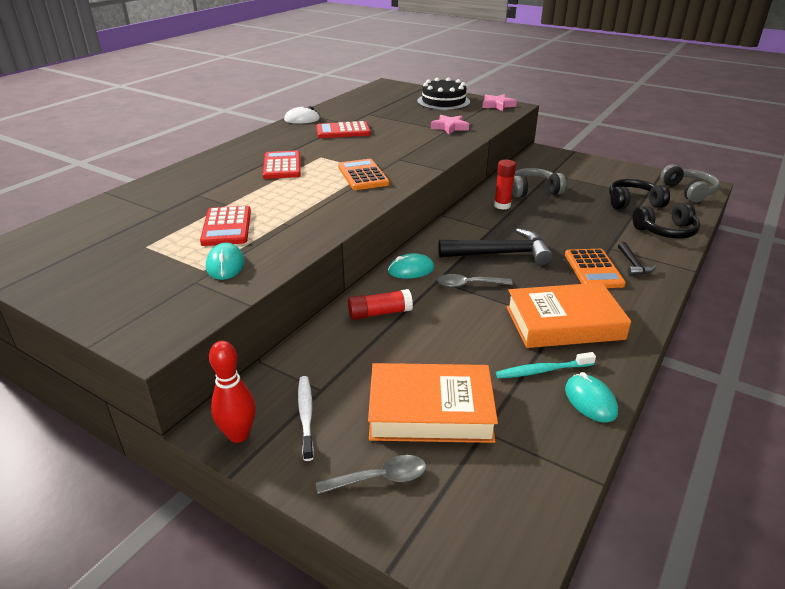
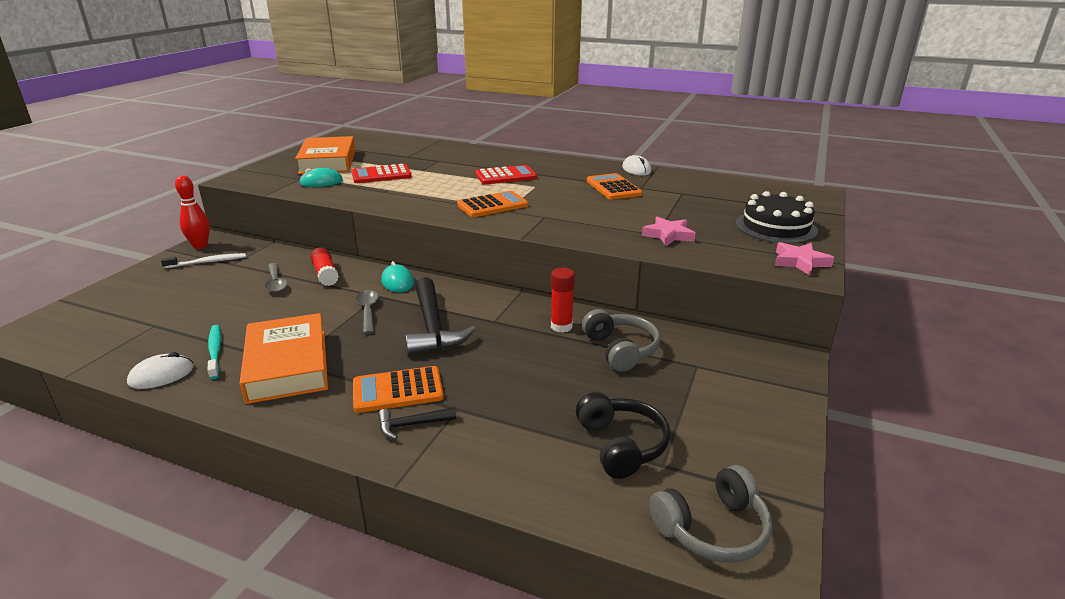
camera: 80 degrees right, 5 degrees down
red calculator [316,121,371,138] -> orange calculator [587,173,642,200]
grey spoon [316,455,426,494] -> grey spoon moved to [265,263,288,293]
orange book [368,363,498,443] -> orange book moved to [295,136,355,174]
turquoise mouse [565,372,618,423] -> white mouse [127,352,194,389]
black headphones [632,203,700,239] -> none

